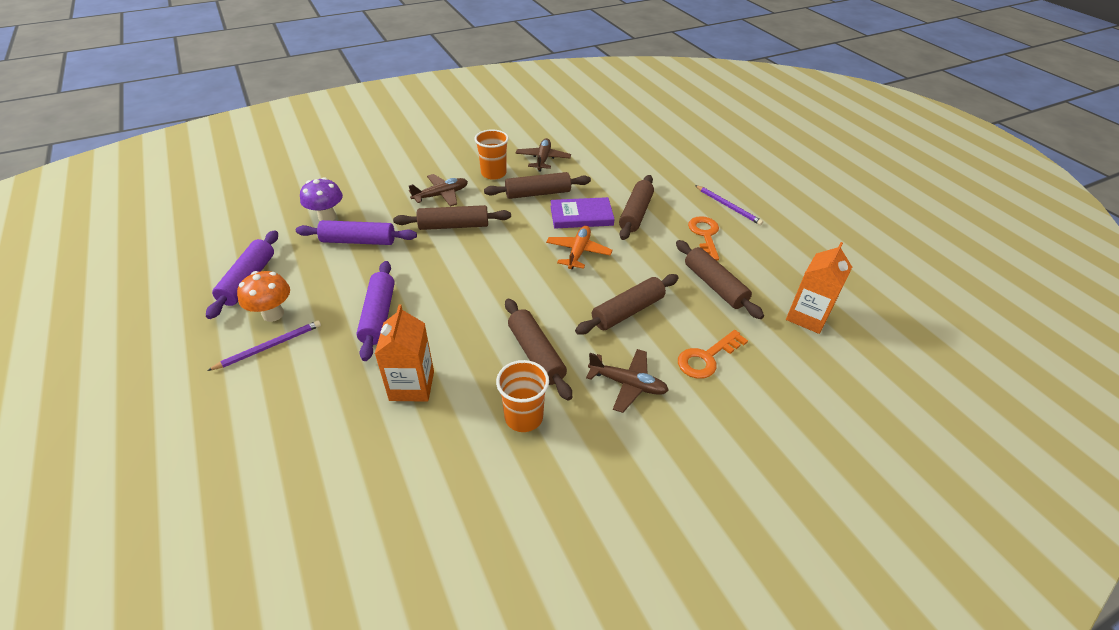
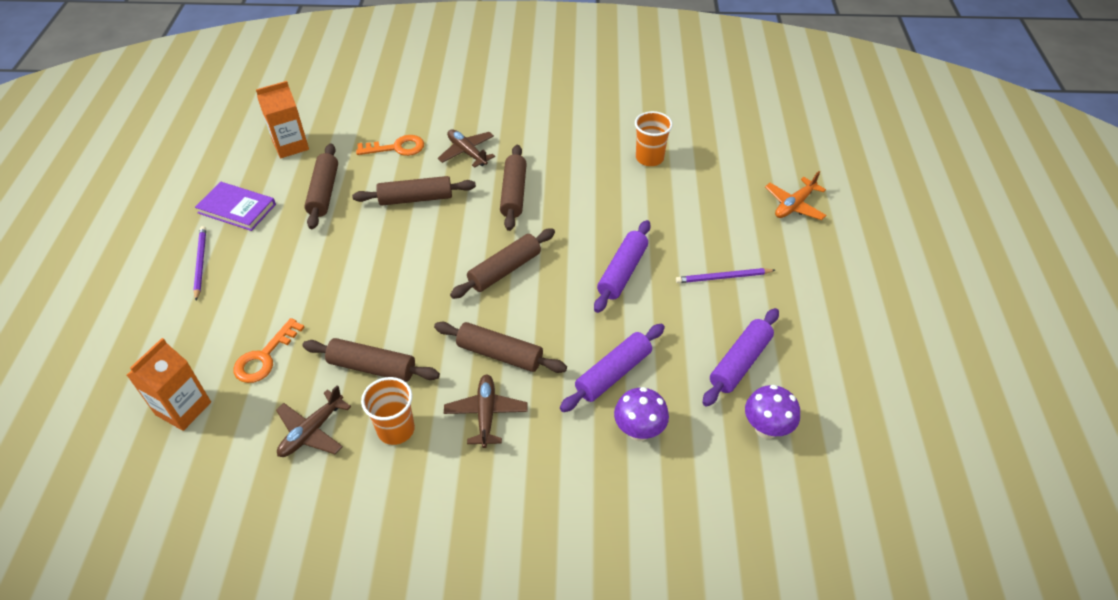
camera: 150 degrees left, 5 degrees up
orange mushroom [237,271,290,322] -> none
purple rolling pin [296,220,417,245] -> purple rolling pin turned 75 degrees counterclockwise [560,324,665,412]
orange carton [375,304,434,402] -> orange carton moved to [127,338,211,431]
brown plane [409,174,468,207] -> brown plane turned 90 degrees clockwise [444,375,528,448]
orange cup [496,360,549,432] -> orange cup moved to [635,111,673,166]
orange plane [546,226,613,269] -> orange plane moved to [765,171,827,220]
purple book [550,197,615,229] -> purple book moved to [195,181,276,231]
brown rolling pin [619,175,654,240] -> brown rolling pin moved to [450,228,555,299]
orange key [688,216,719,260] -> orange key moved to [234,318,305,383]
none -> purple mushroom [745,385,800,439]

